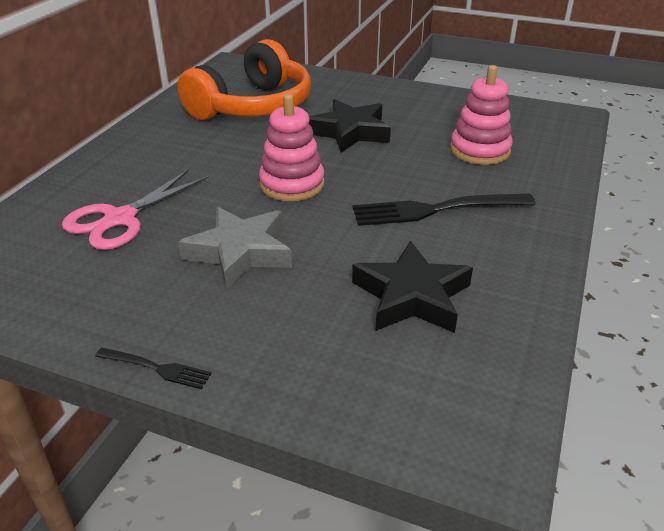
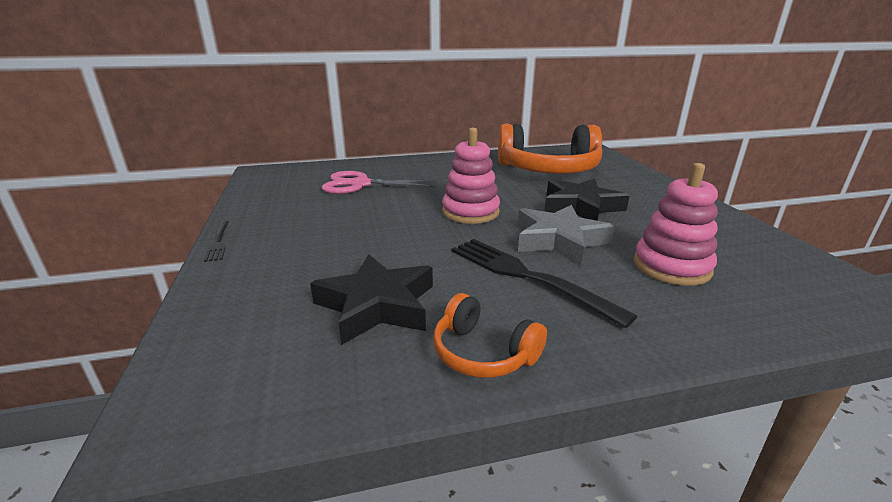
camera: 55 degrees right, 10 degrees down
grey star [178,207,292,290] -> grey star moved to [518,205,615,265]
none -> orange headphones [433,293,547,378]

